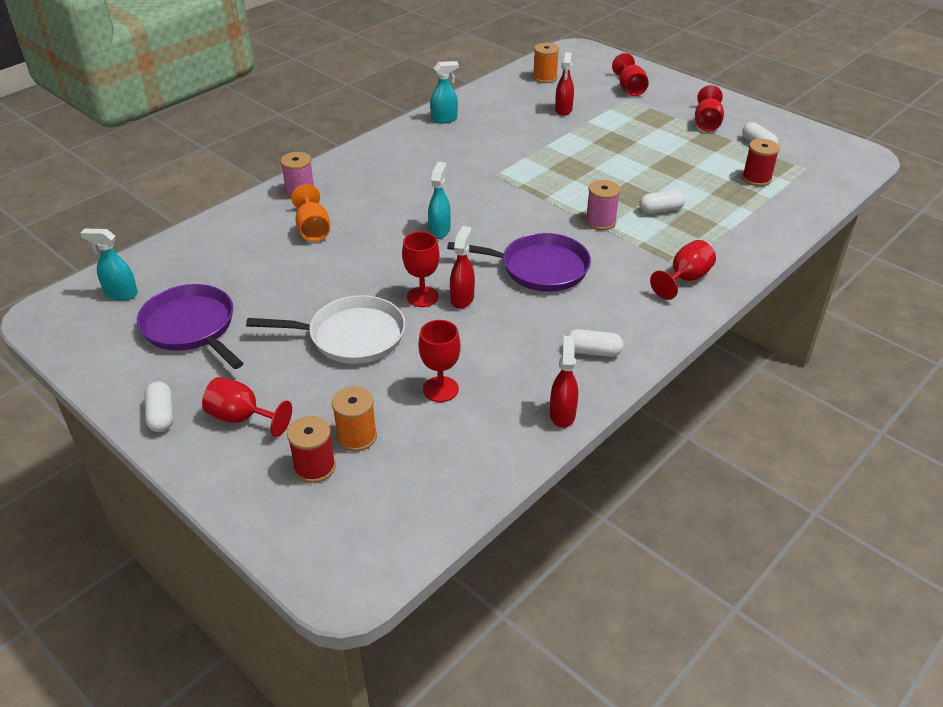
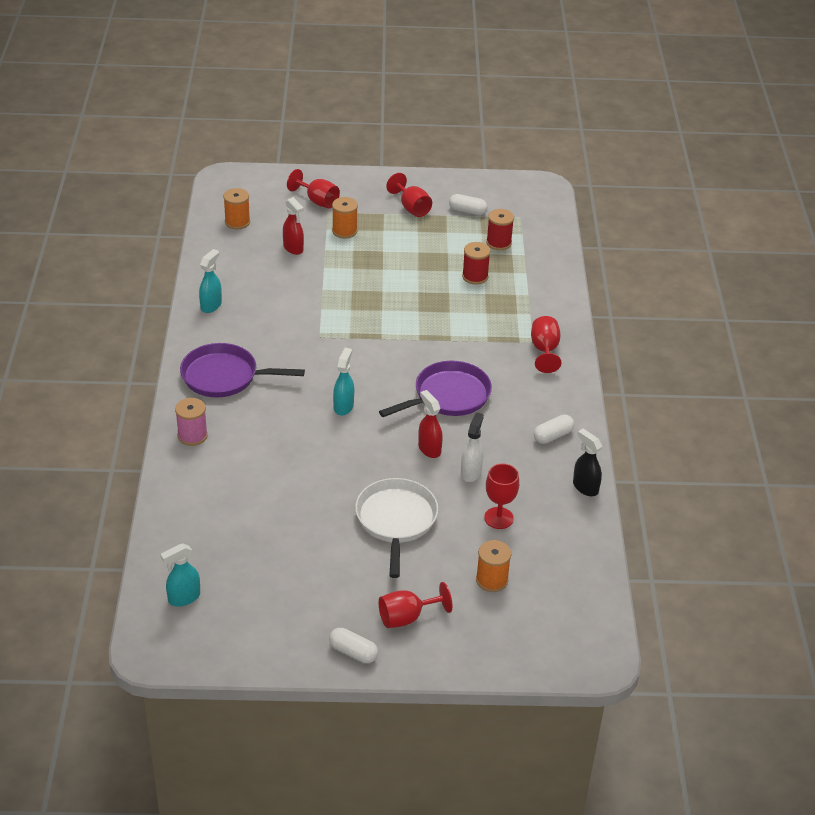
camera: 45 degrees left, 0 degrees up
purple pan [137,284,243,369] -> purple pan moved to [180,343,305,397]
white pan [246,295,406,364] -> white pan turned 45 degrees counterclockwise [355,478,438,578]
red spool [287,416,336,483] -> red spool moved to [462,242,491,285]
orange goblet [291,184,330,242] -> none
red goblet [402,232,440,307] -> none
turquoise spray bottle [428,162,451,239] -> turquoise spray bottle turned 45 degrees clockwise [333,348,354,415]
red spray bottle [550,336,578,428] -> black spray bottle [573,429,602,496]
pink spool [585,180,620,230] -> none
white capsule [639,190,685,214] -> none
none -> orange spool [332,197,358,238]
none -> white spray bottle [461,412,484,482]

